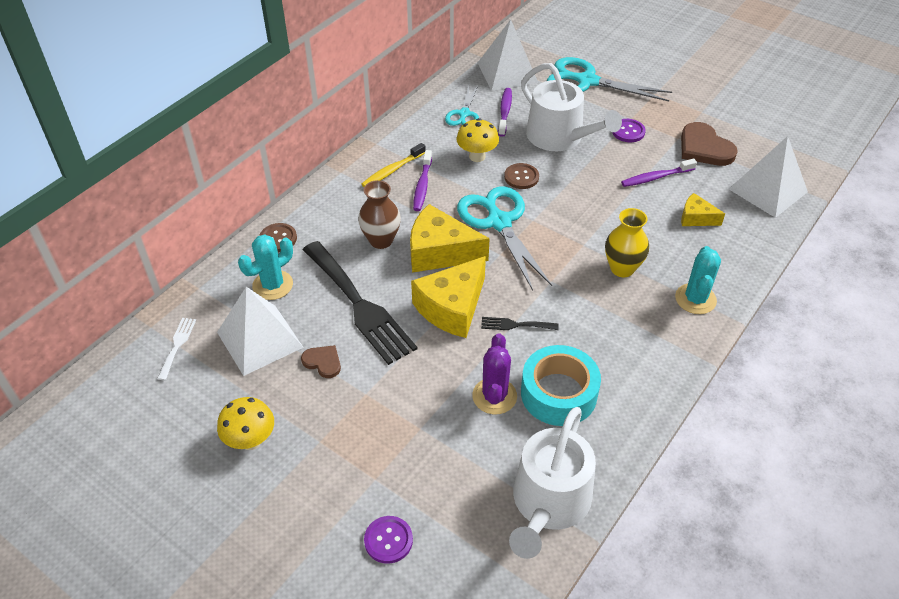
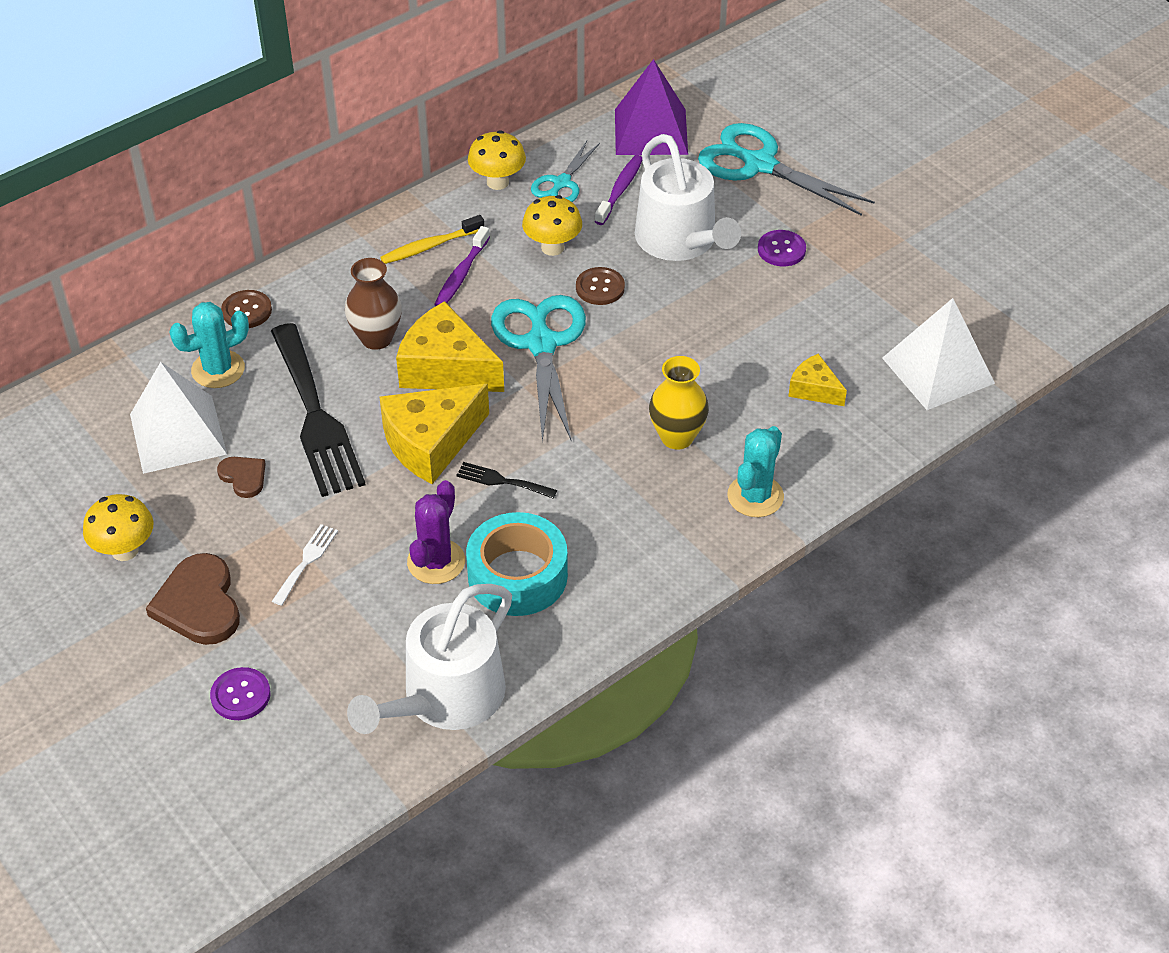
camera: 15 degrees right, 0 degrees up
white fork [157,318,196,380] -> white fork moved to [272,524,338,606]
white pyramid [478,19,538,91] -> purple pyramid [615,59,688,155]
purple toothbrush [621,159,697,187] -> none
brown heart [681,122,738,166] -> brown heart moved to [146,553,240,645]
none -> yellow mushroom [468,130,526,190]

